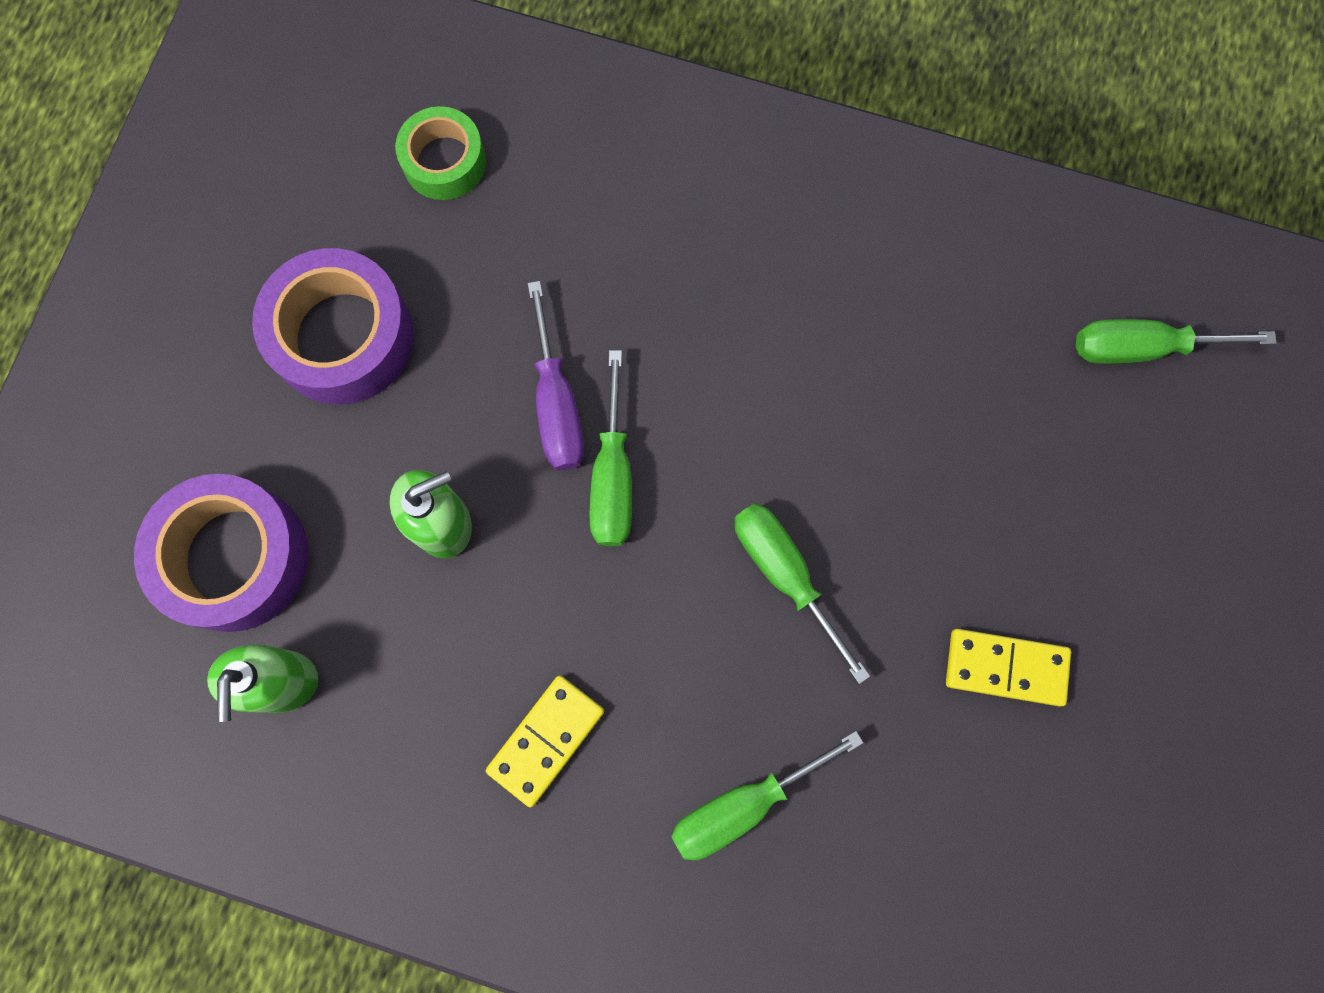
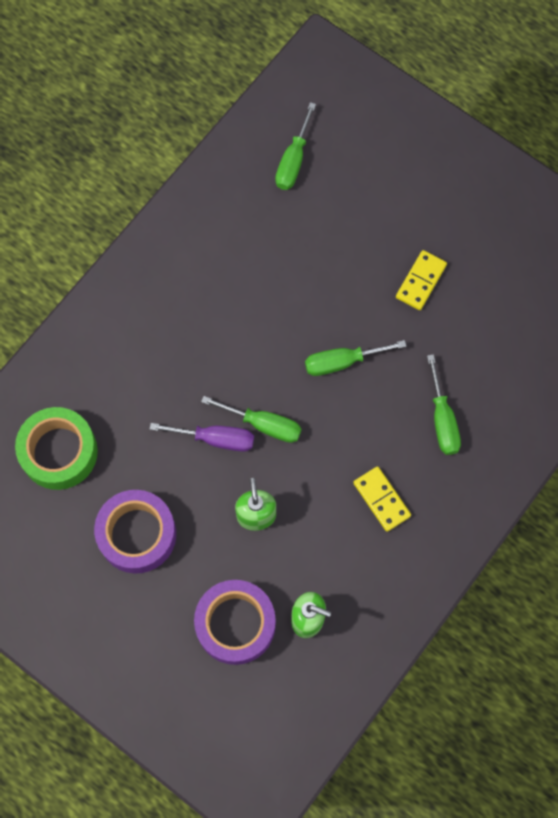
camera: 70 degrees left, 5 degrees down
green tape [395,106,486,200] -> green tape [15,407,98,490], size x1.64

